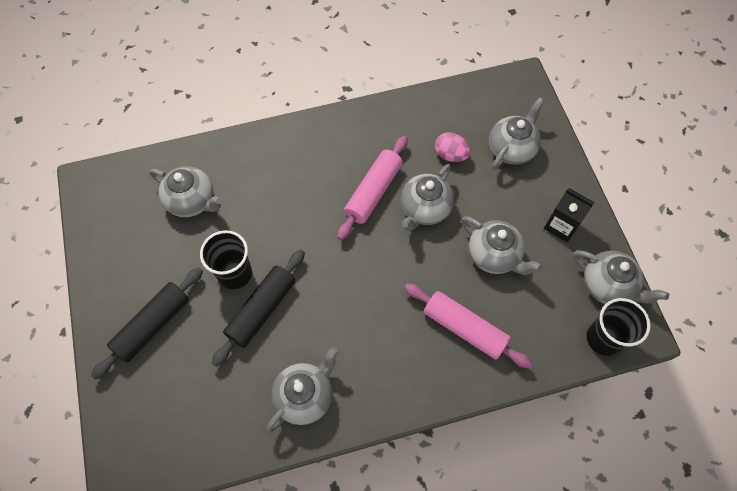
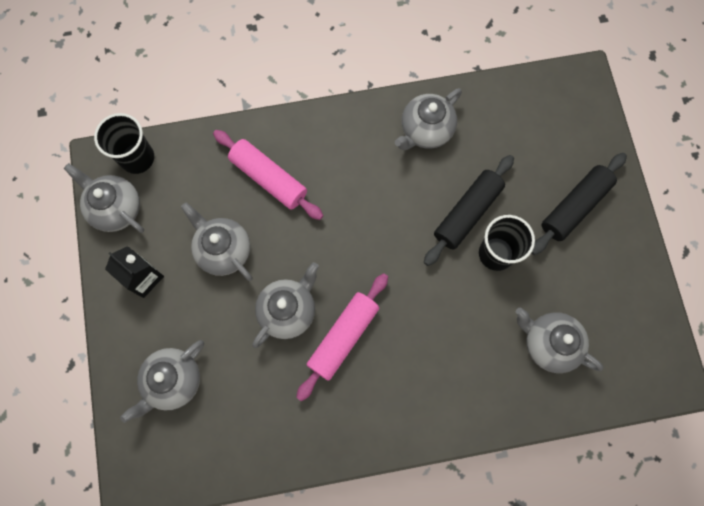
camera: 175 degrees left, 10 degrees up
pink egg [435,132,471,162] -> none

